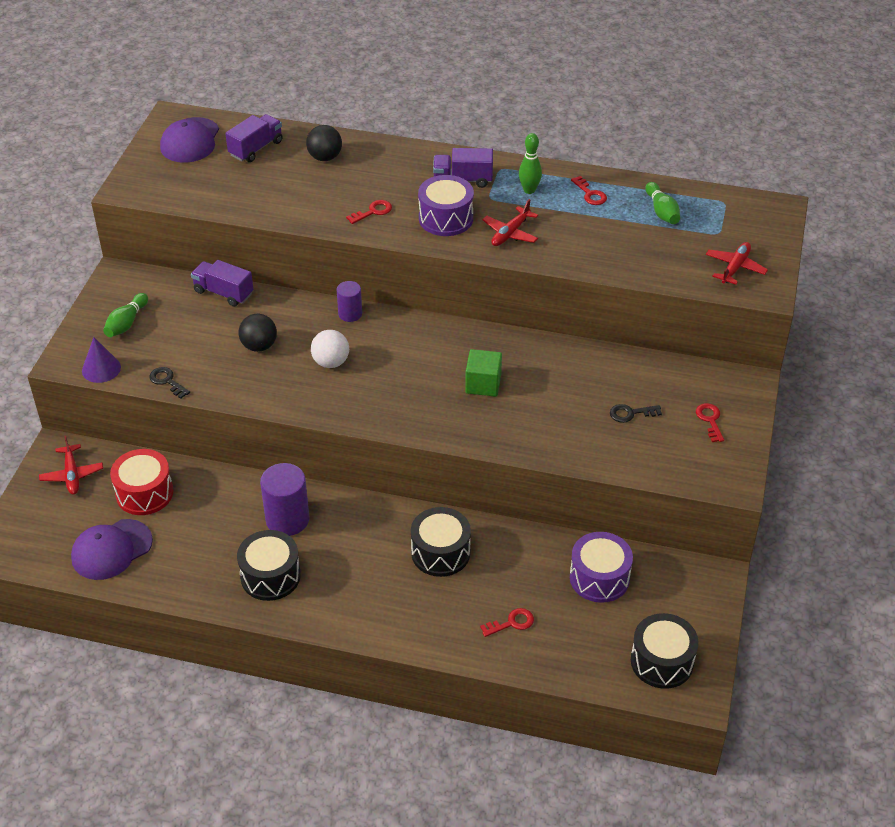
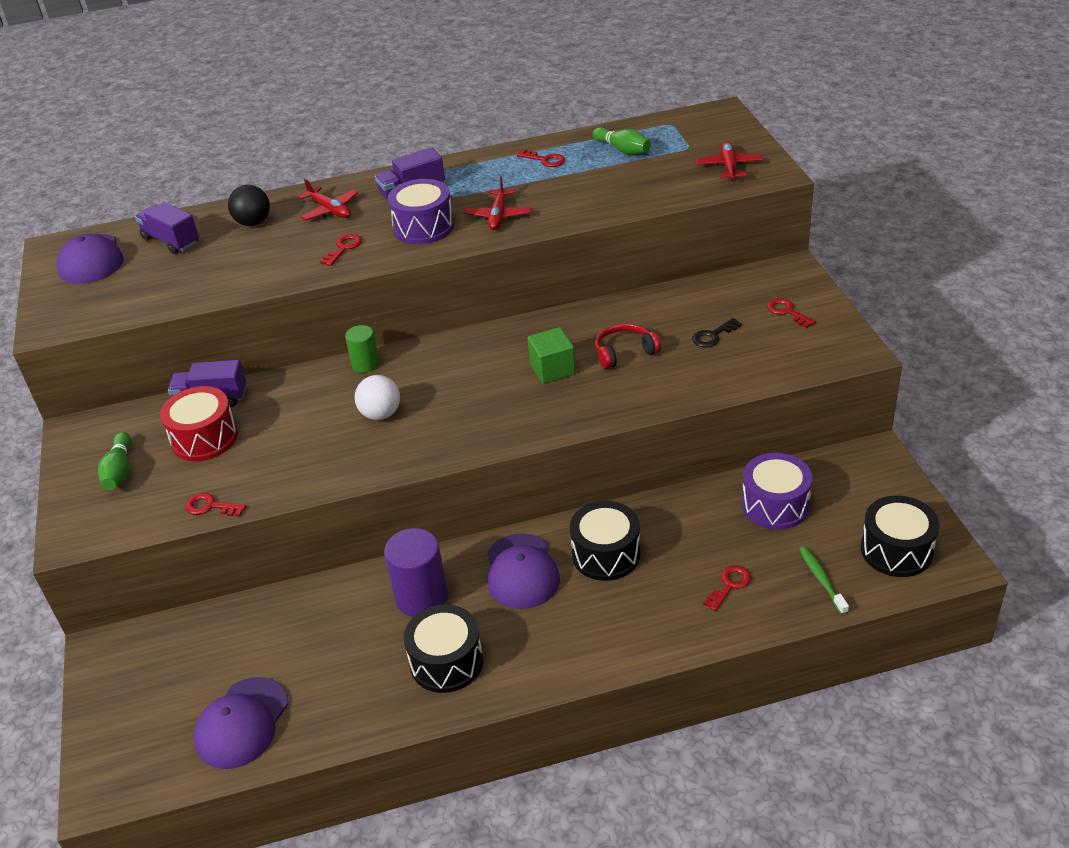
camera: 25 degrees left, 5 degrees down
red plane [39,436,103,495] -> red plane moved to [298,179,358,221]
purple cone [82,337,121,383] -> none
red drum [110,449,174,515] -> red drum moved to [160,386,238,461]
black key [149,367,190,399] -> red key [185,493,246,517]
purple truck [225,114,282,162] -> purple truck turned 60 degrees counterclockwise [135,202,199,254]
black ball [239,314,277,352] -> none
purple cylinder [337,281,362,322] -> green cylinder [345,325,379,373]
green bowling pin [519,133,542,194] -> none
none -> purple cap [487,533,560,609]
none -> red headphones [595,323,661,369]
none -> green toothbrush [799,547,849,615]

